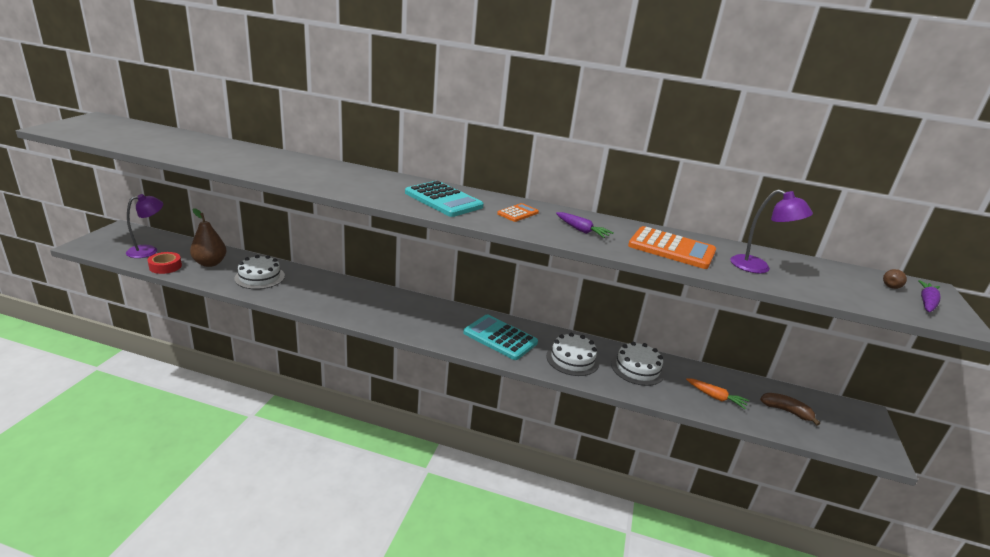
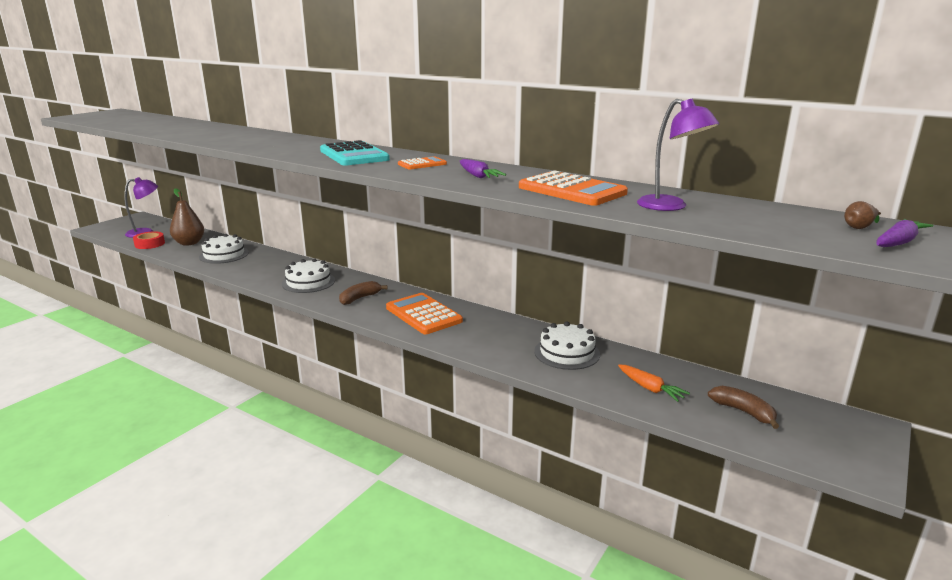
camera: 20 degrees right, 5 degrees down
turquoise calculator [463,314,538,360] -> orange calculator [386,293,463,334]
white cake [546,333,599,376] -> white cake moved to [282,258,335,293]
none -> brown banana [339,281,388,305]

